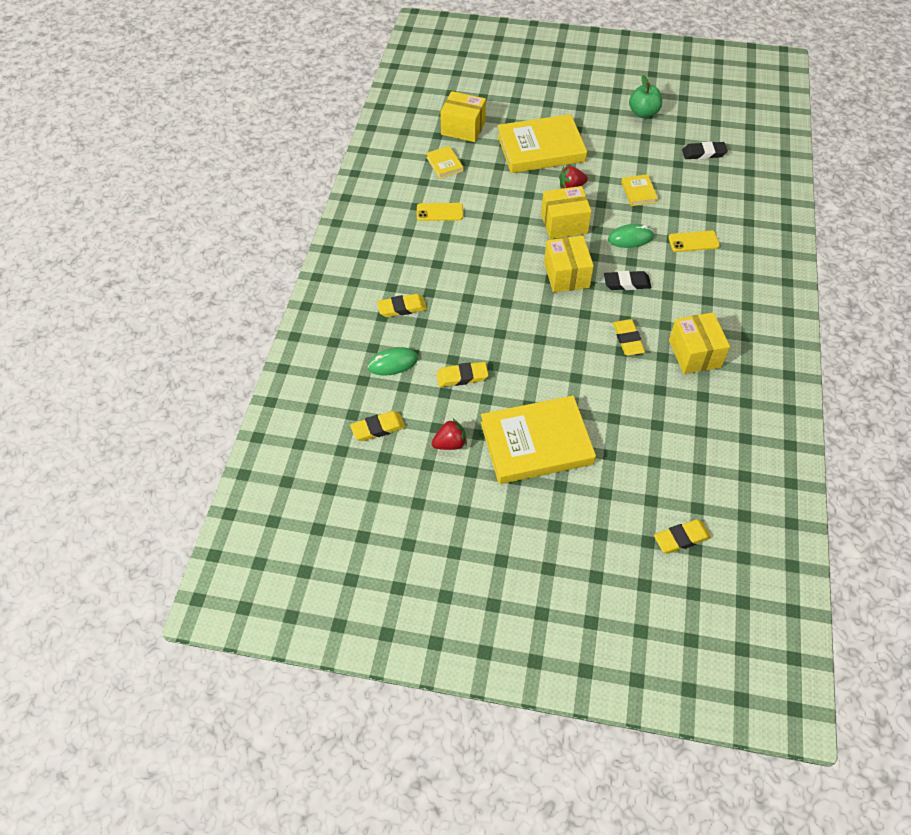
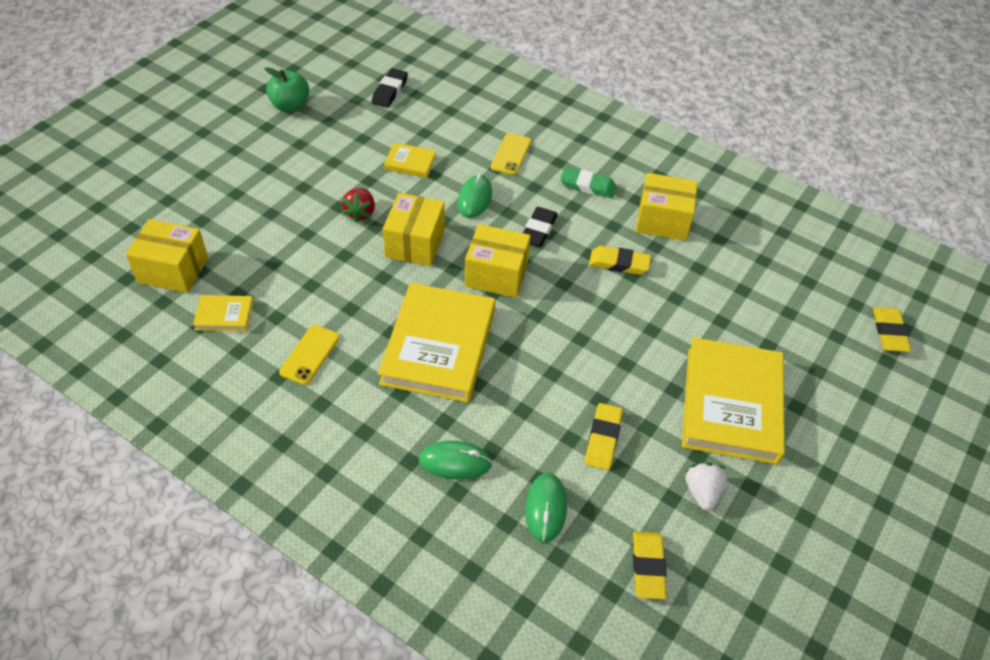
camera: 70 degrees left, 5 degrees down
yellow eraser [377,294,427,317] -> green mouse [419,441,492,480]
red strawberry [432,419,467,450] -> white strawberry [686,462,727,511]
yellow box [440,91,486,142] -> yellow box turned 60 degrees clockwise [126,219,208,293]
yellow book [497,114,587,173] -> yellow book moved to [378,283,495,403]
none -> green eraser [560,167,616,198]

